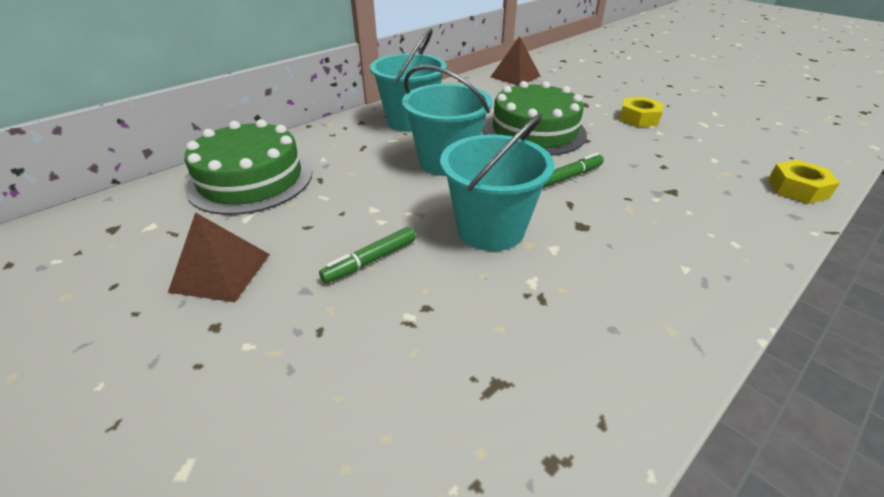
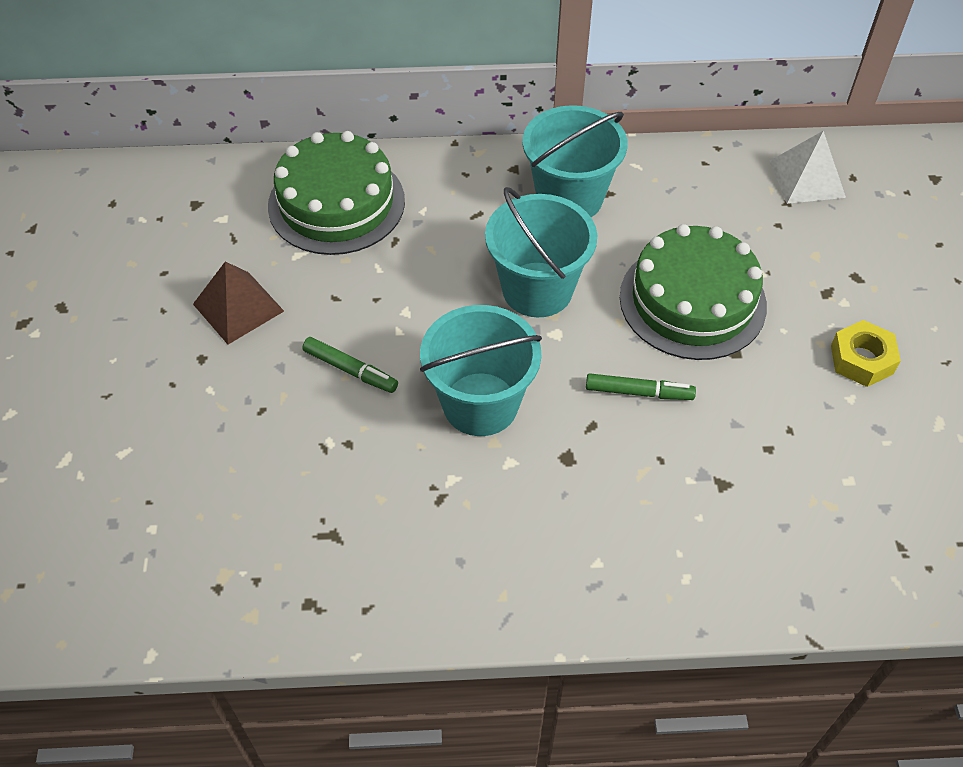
camera: 40 degrees right, 15 degrees up
green marker [319,227,416,283] -> green marker turned 150 degrees counterclockwise [302,337,398,393]
brown pyramid [491,36,540,86] -> white pyramid [770,131,846,204]
yellow nut [768,160,840,204] -> none

